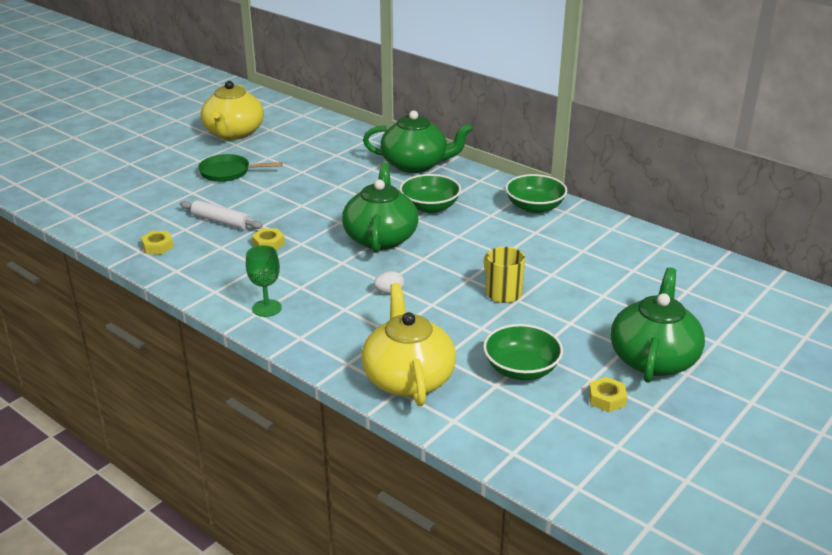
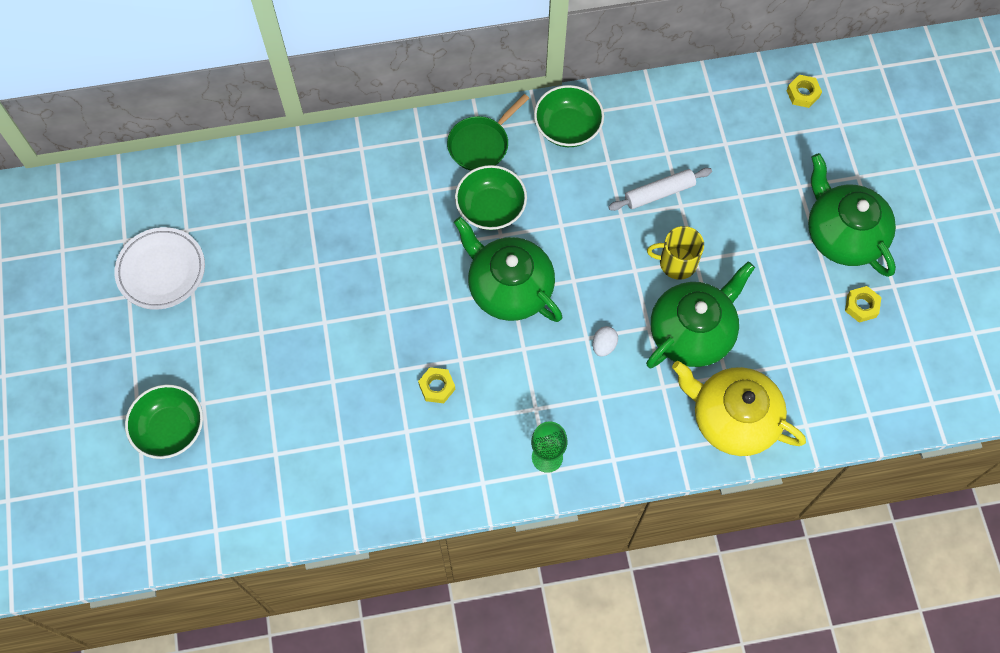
camera: 50 degrees left, 35 degrees up
yellow nut [141,231,174,254] -> yellow nut moved to [786,75,822,108]
white rolling pin [180,200,263,230] -> white rolling pin moved to [608,168,712,211]
green pan [198,154,282,182] -> green pan moved to [447,94,529,171]
yellow teapot [201,81,264,140] -> white plate [114,227,205,310]
green teapot [363,111,473,173] -> green teapot moved to [646,262,755,368]
green bowl [483,324,563,380] -> green bowl moved to [125,385,203,459]

